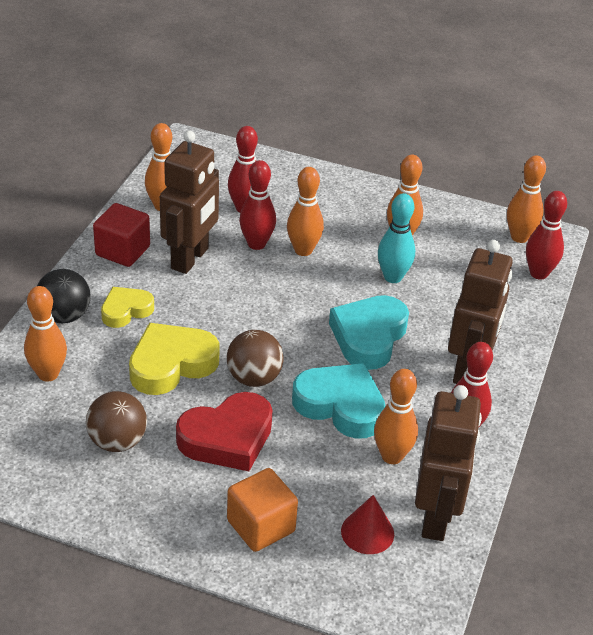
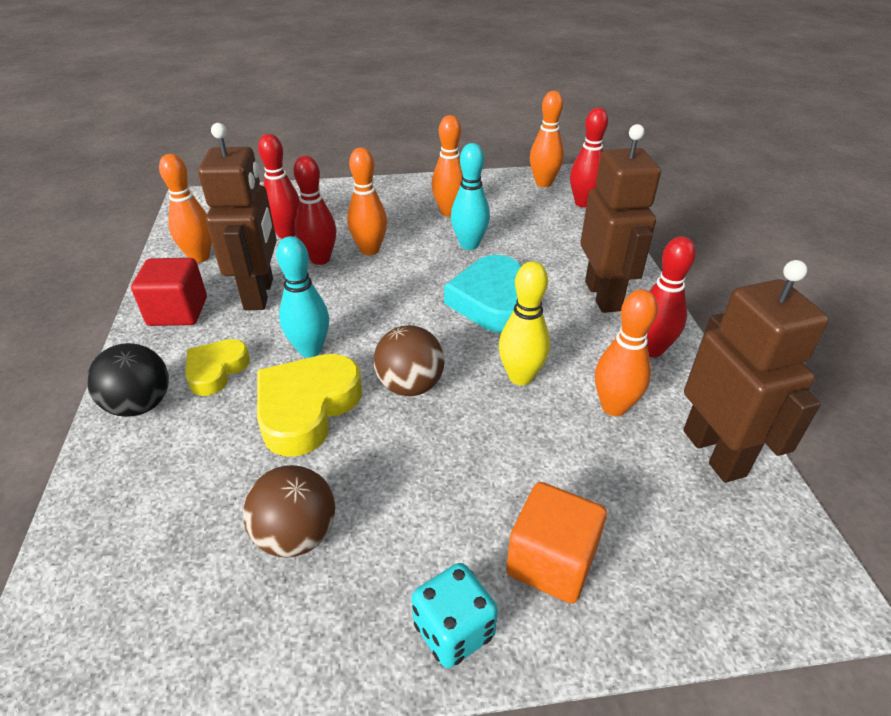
camera: 25 degrees left, 0 degrees up
orange bowling pin [24,286,67,382] -> none
red heart [176,392,273,471] -> none
turquoise heart [292,363,386,439] -> yellow bowling pin [499,261,550,385]
red cone [341,495,394,554] -> none
none -> turquoise bowling pin [276,236,329,358]
none -> turquoise dice [411,563,498,668]

